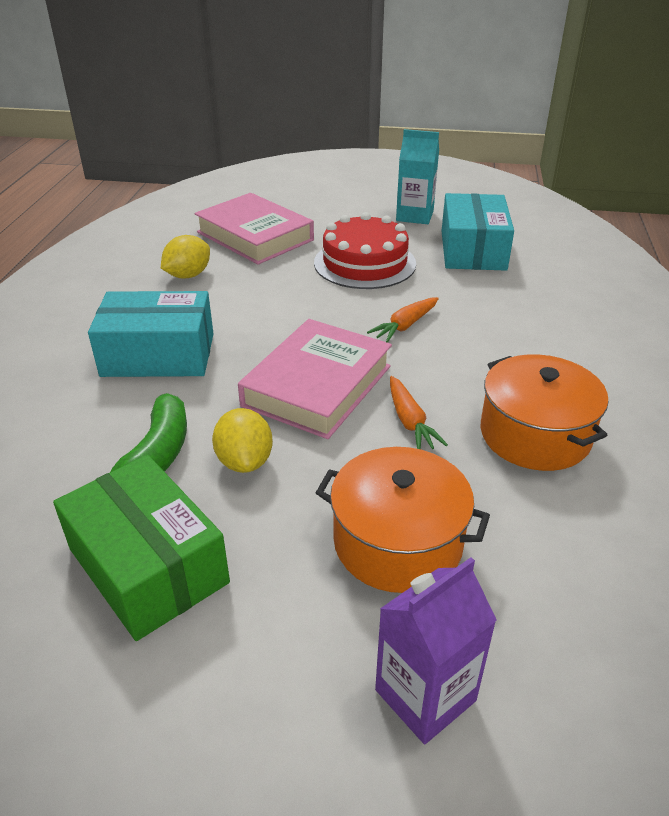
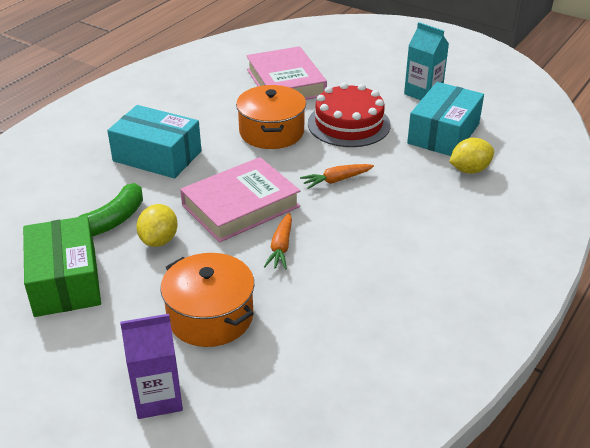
camera: 25 degrees right, 0 degrees up
yellow lemon [161,235,210,279] -> yellow lemon moved to [449,138,494,174]
orange pot [480,354,608,471] -> orange pot moved to [236,85,306,149]

